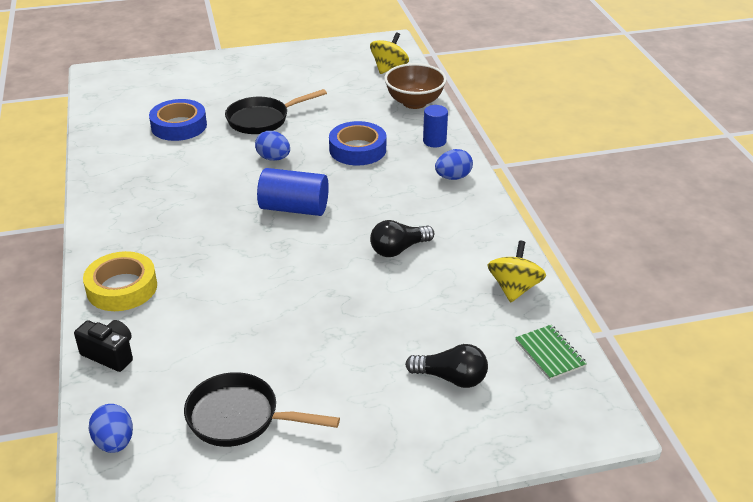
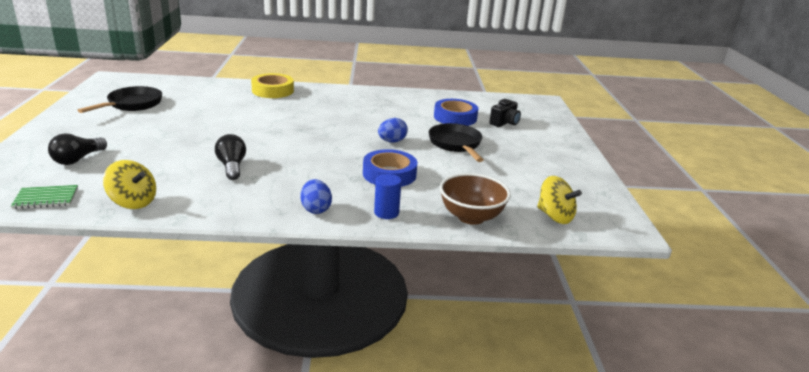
camera: 100 degrees right, 10 degrees down
black camera [74,320,133,372] -> black camera moved to [490,99,521,127]
blue egg [88,404,133,453] -> none
blue cylinder [257,168,329,216] -> none

